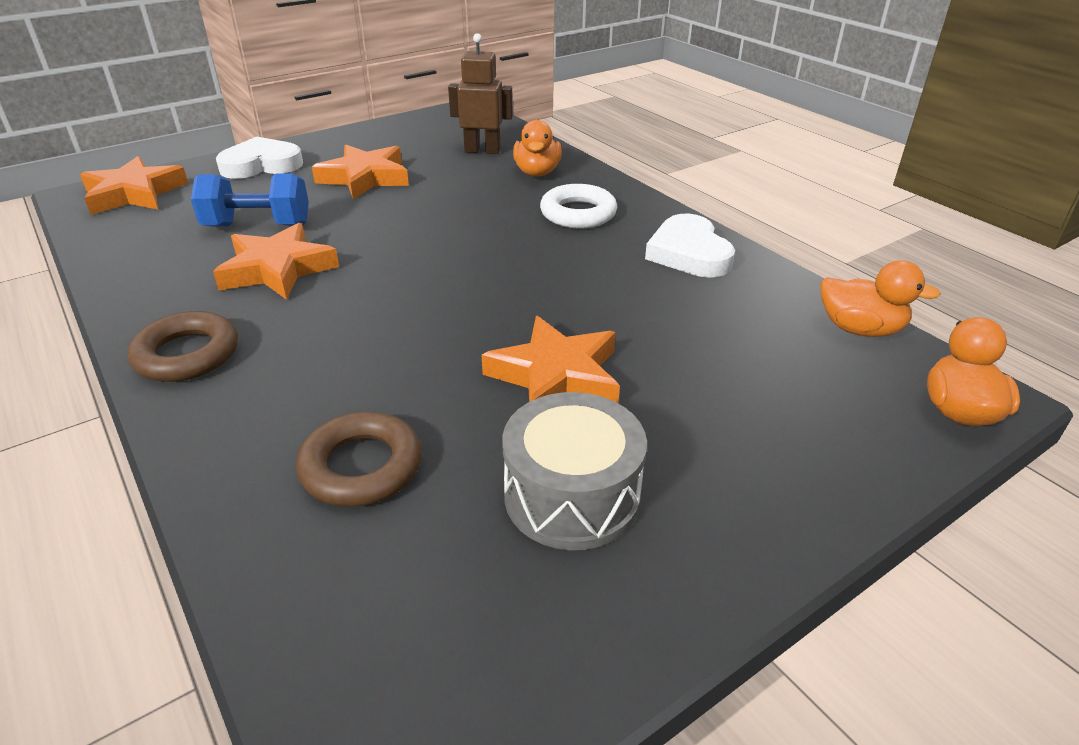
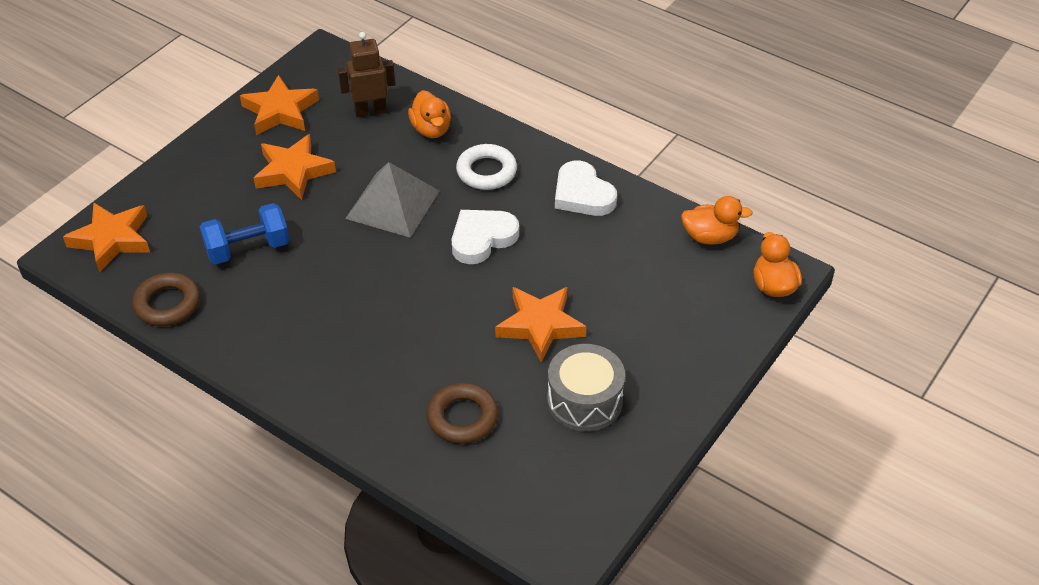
camera: 20 degrees left, 10 degrees up
brown ring [127,311,238,382] -> brown ring moved to [132,273,200,326]
orange star [213,223,339,300] -> orange star moved to [240,75,319,135]
white heart [216,137,303,179] -> white heart moved to [452,210,519,264]
none -> grey pyramid [345,162,439,238]

